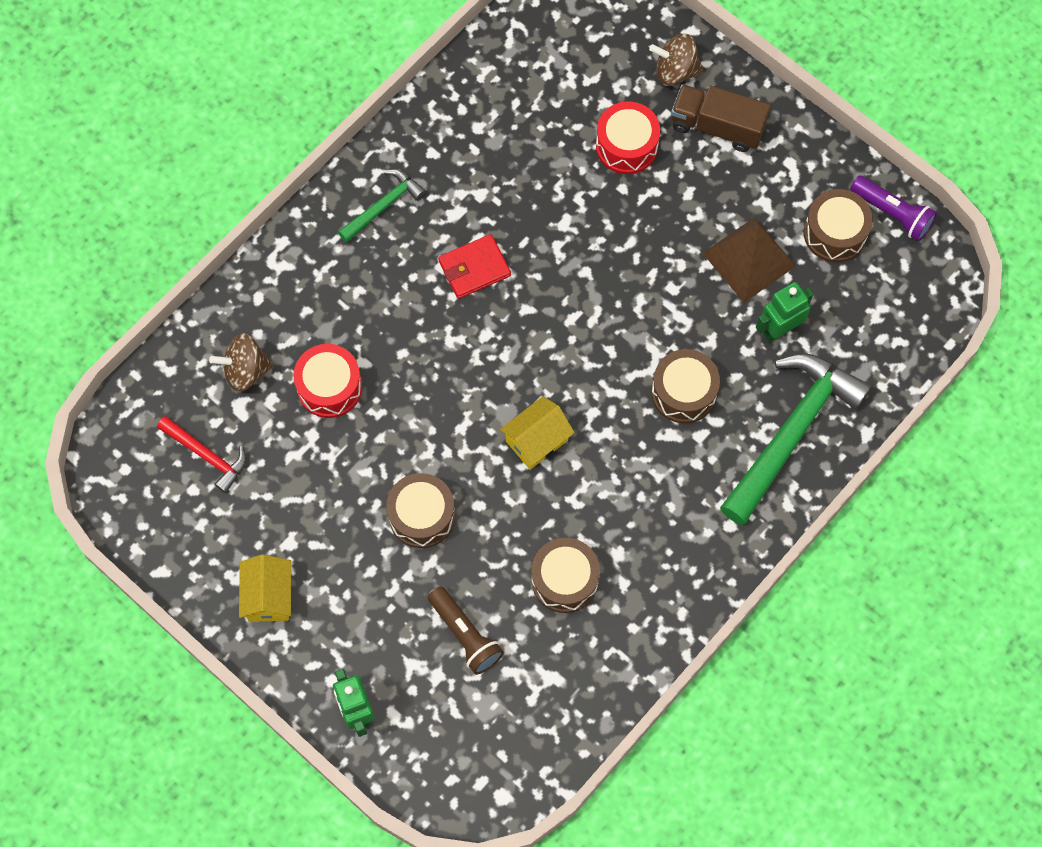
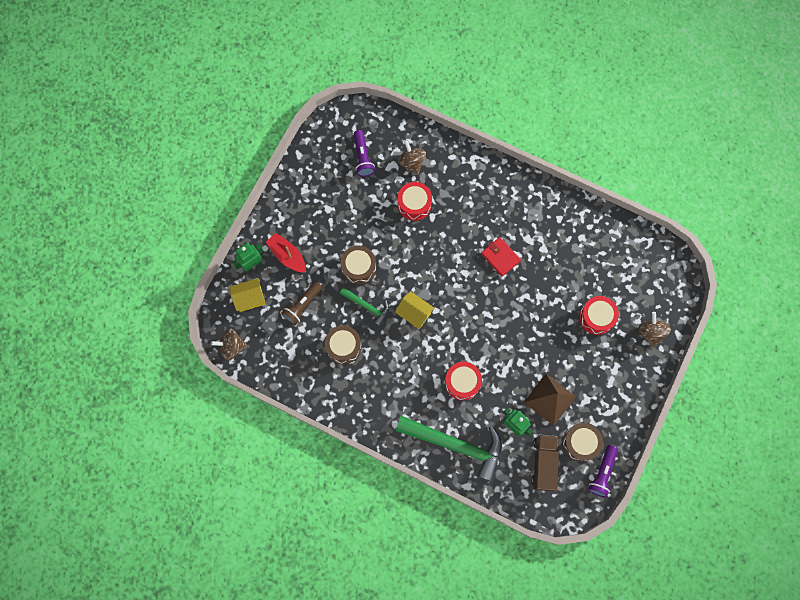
camera: 75 degrees right, 5 degrees up
red hammer [157,416,246,493] -> purple flashlight [354,130,375,177]
yellow house [239,554,291,622] -> yellow house moved to [230,278,265,312]
green hammer [338,169,426,243] -> green hammer moved to [340,287,389,327]
brown drum [652,349,720,423] -> red drum [445,362,482,400]
brown truck [671,84,771,152] -> brown truck moved to [531,434,559,491]
none -> brown spinning top [211,328,247,360]
none -> red boat [266,233,306,273]

